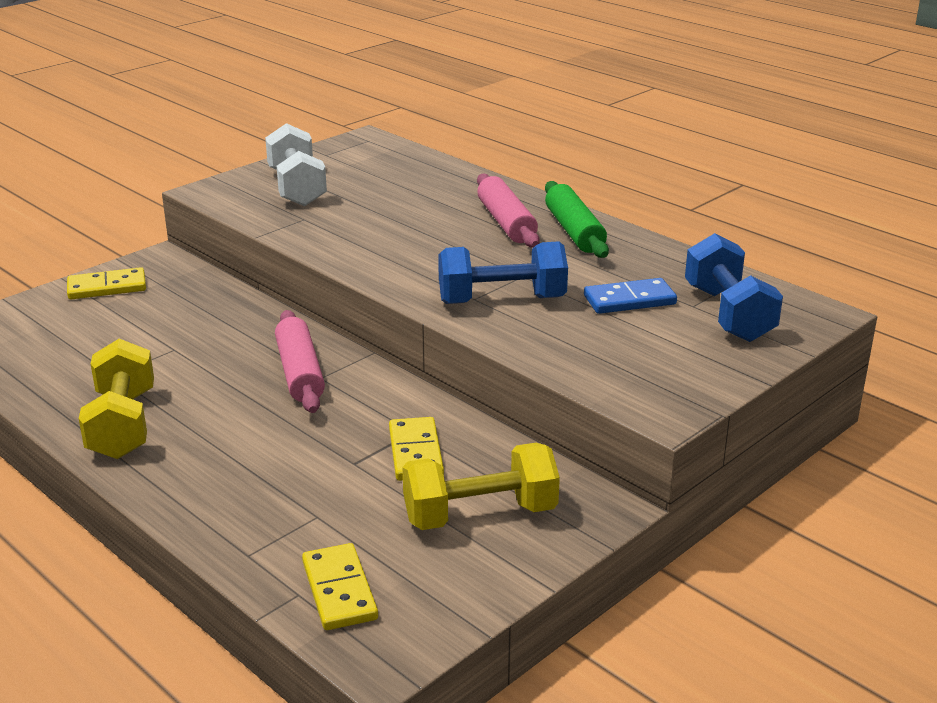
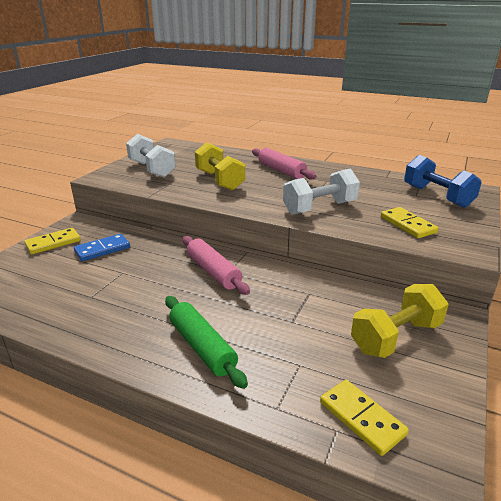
camera: 20 degrees left, 0 degrees up
yellow dumbbell [79,339,154,459] -> yellow dumbbell moved to [195,142,245,191]
yellow domino [389,417,444,481] -> yellow domino moved to [381,207,439,238]
blue dumbbell [438,241,568,304] -> white dumbbell [283,169,360,215]
green rolling pin [545,181,609,258] -> green rolling pin moved to [165,296,248,389]
blue domino [584,278,677,314] -> blue domino moved to [74,234,130,261]

